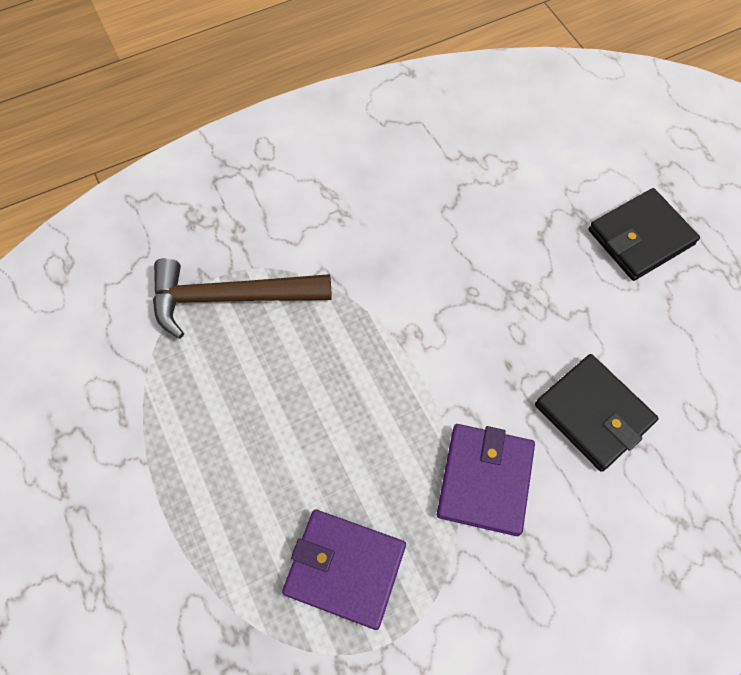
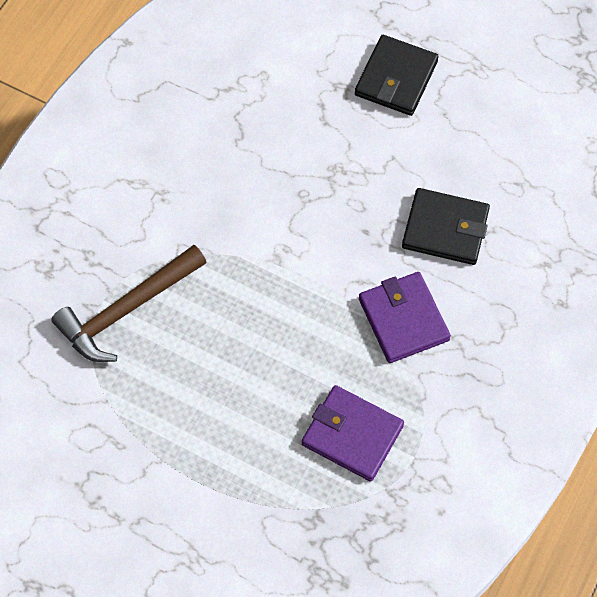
camera: 35 degrees left, 0 degrees up
purple wallet [282,510,406,630] -> purple wallet turned 45 degrees clockwise [302,385,404,482]

